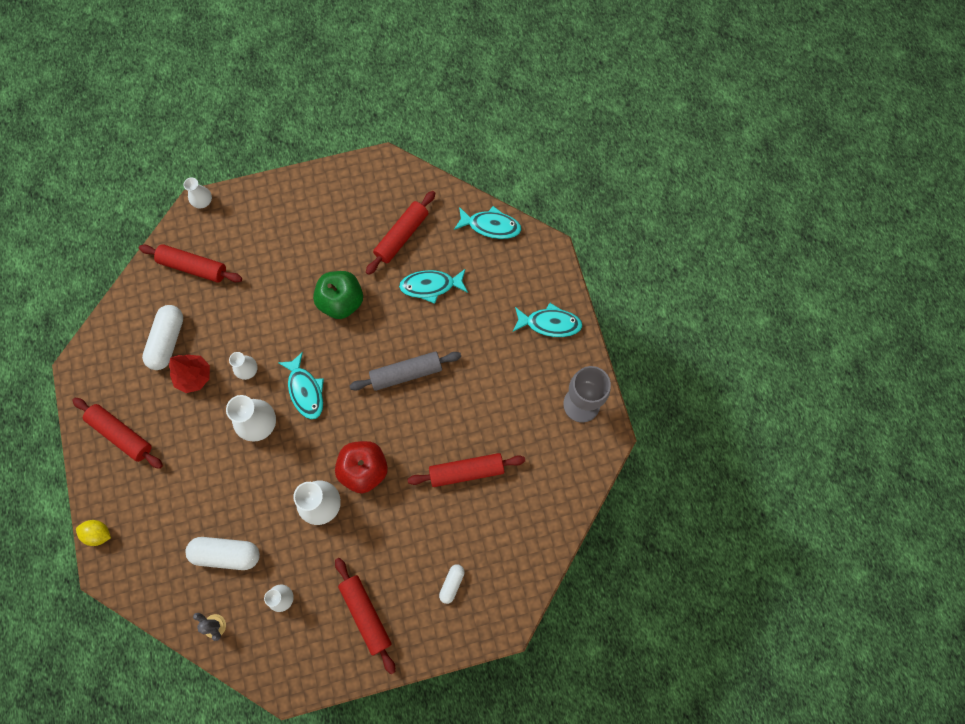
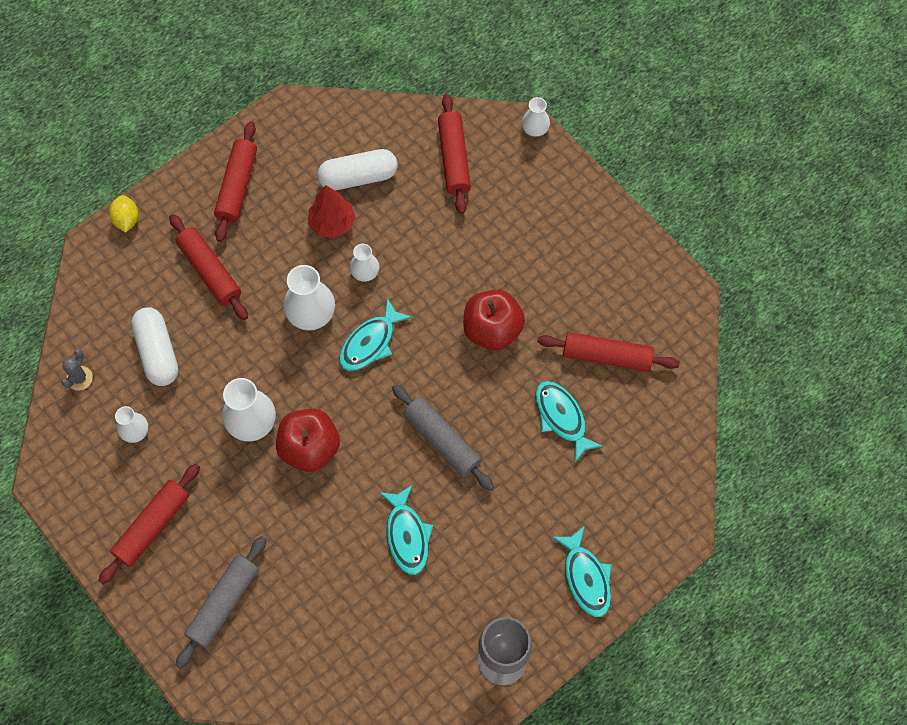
camera: 65 degrees right, 5 degrees down
green apple [313,271,363,319] -> red apple [463,290,525,350]
red rolling pin [407,453,525,487] -> red rolling pin moved to [169,214,248,320]
white capsule [439,564,465,604] -> grey rolling pin [175,536,266,669]
turquoise fish [454,206,521,239] -> turquoise fish moved to [379,485,433,575]

